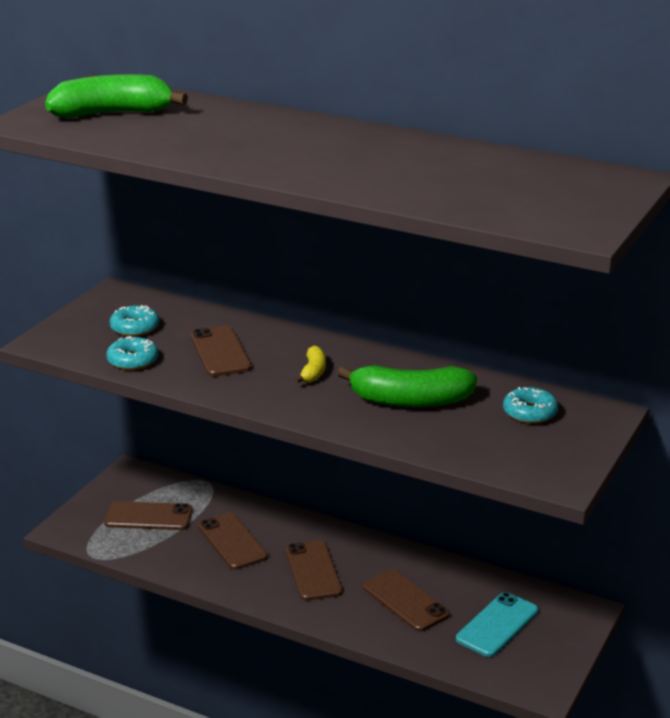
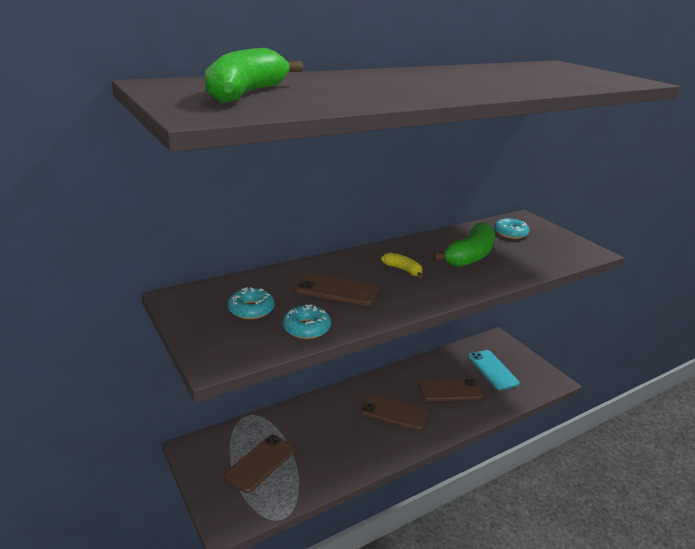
camera: 60 degrees left, 0 degrees up
brown phone [198,513,268,570] -> none

